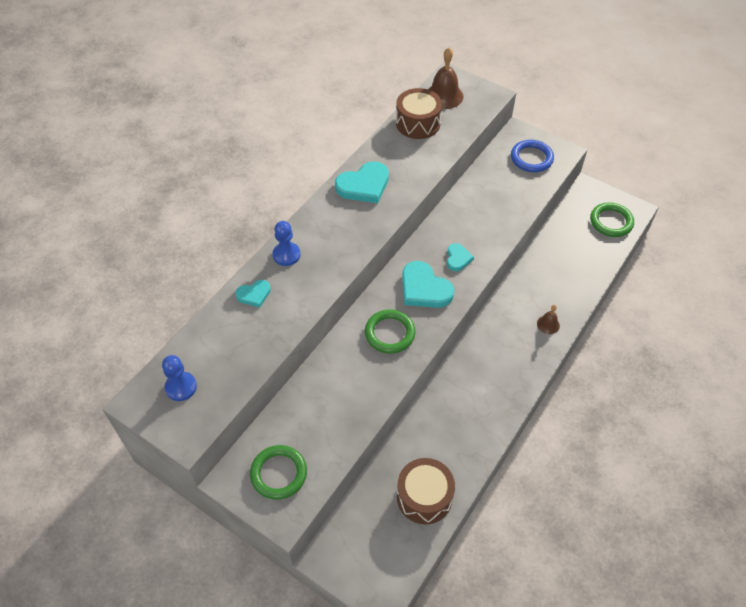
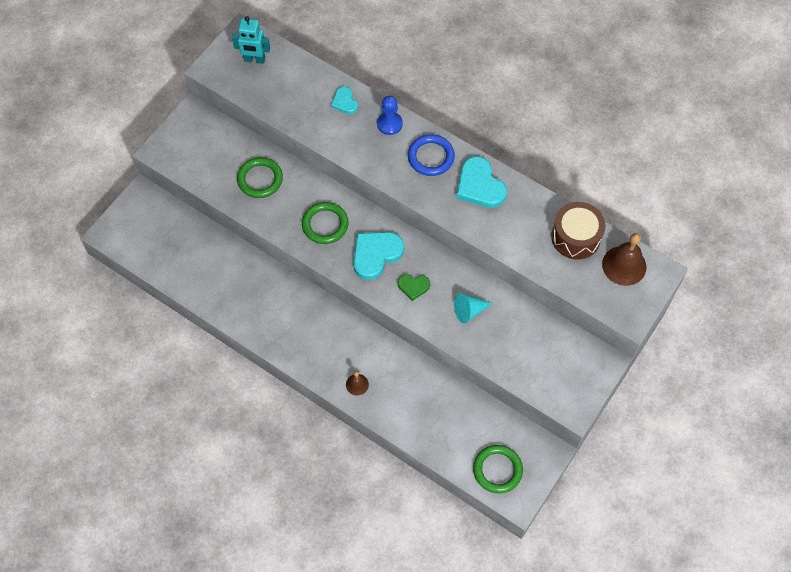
camera: 90 degrees right, 10 degrees up
blue pawn [162,355,197,401] -> turquoise robot [232,16,270,64]
green ring [250,445,307,500] -> green ring moved to [237,157,283,198]
brown drum [397,458,455,524] -> none
turquoise heart [447,243,474,271] -> green heart [398,274,430,301]
blue ring [511,140,554,172] -> blue ring moved to [408,134,455,176]
none -> turquoise cone [454,293,493,323]

